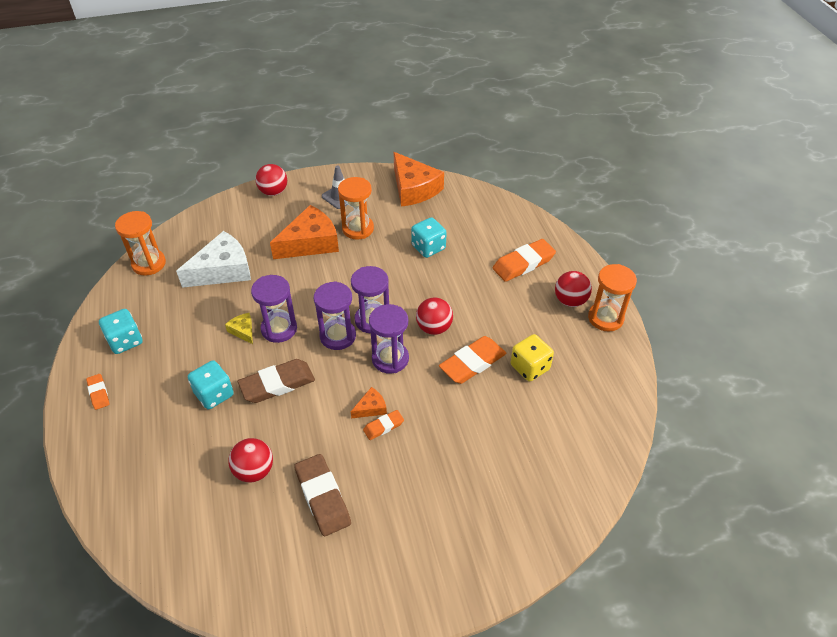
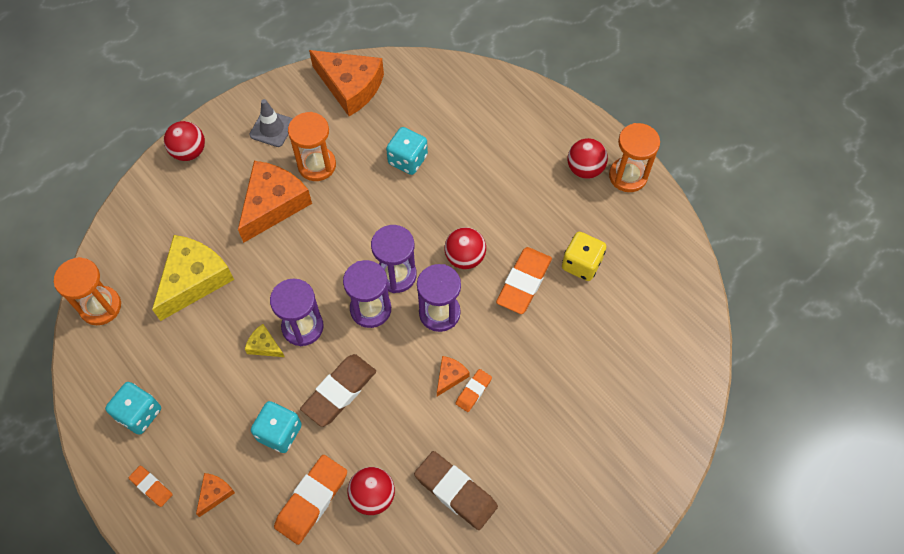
camera: 25 degrees left, 15 degrees up
white cheese [176,231,251,288] -> yellow cheese [152,235,234,321]
orange eraser [493,239,556,282] -> orange eraser moved to [274,455,347,545]
none -> orange cheese [196,473,235,517]

